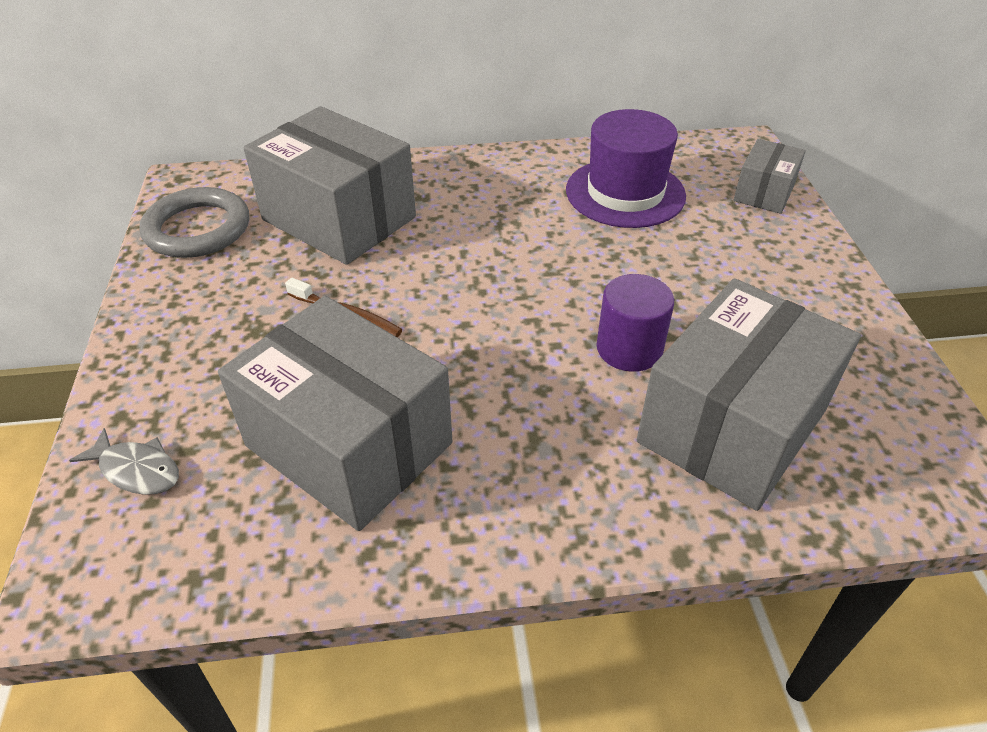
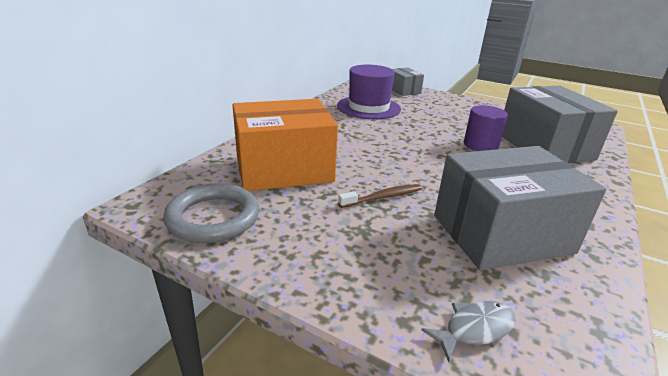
camera: 55 degrees left, 15 degrees down
grey box [244,106,416,265] -> orange box [232,99,338,191]

